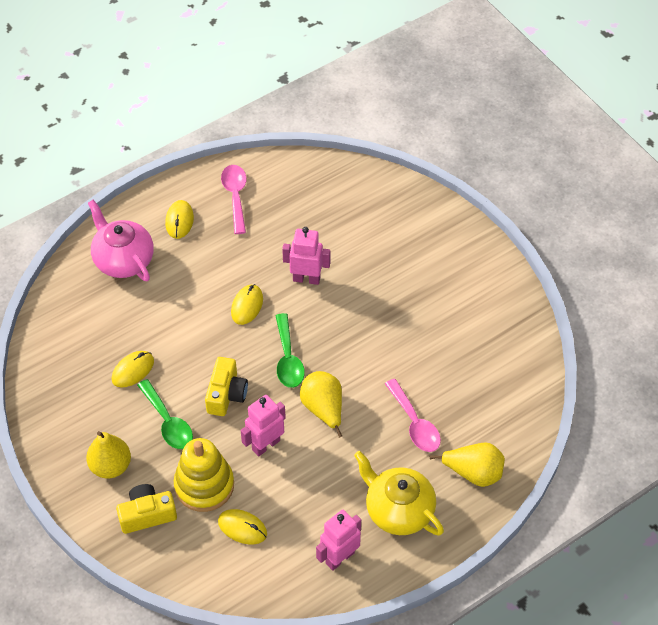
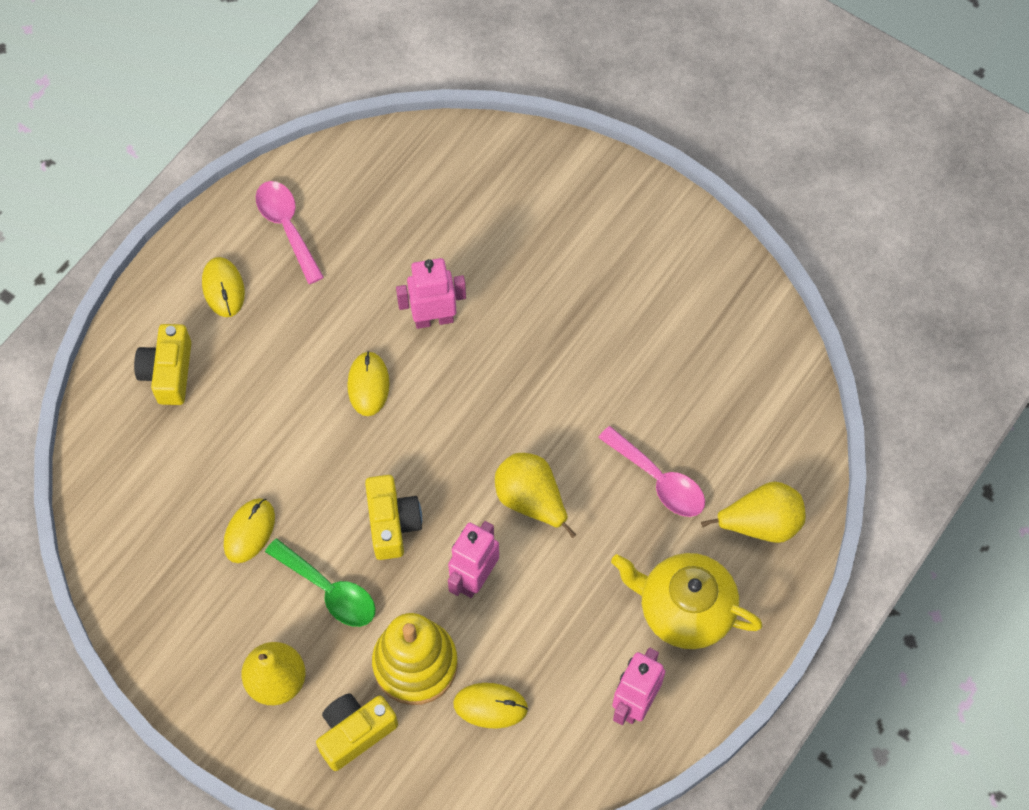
camera: 20 degrees left, 10 degrees up
pink teapot [88,199,154,281] -> yellow camera [134,324,191,405]
green spoon [276,313,305,388] -> none

